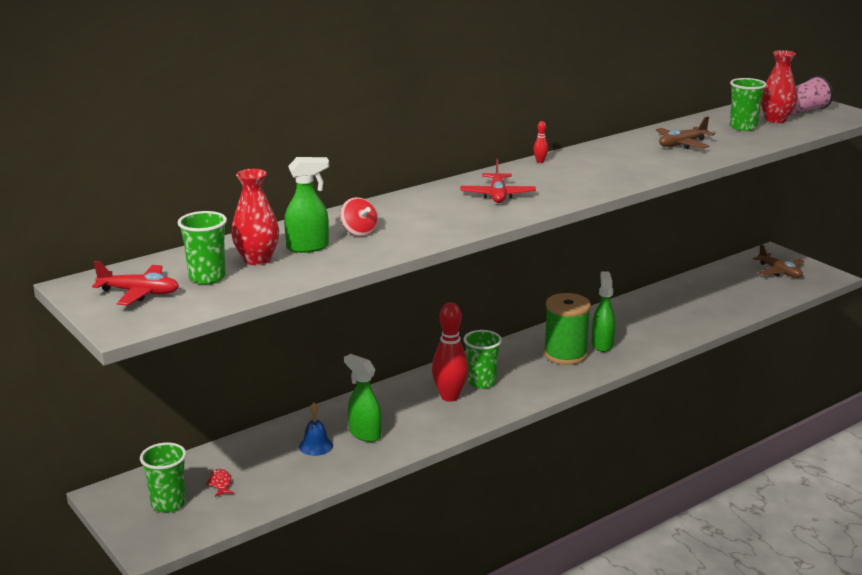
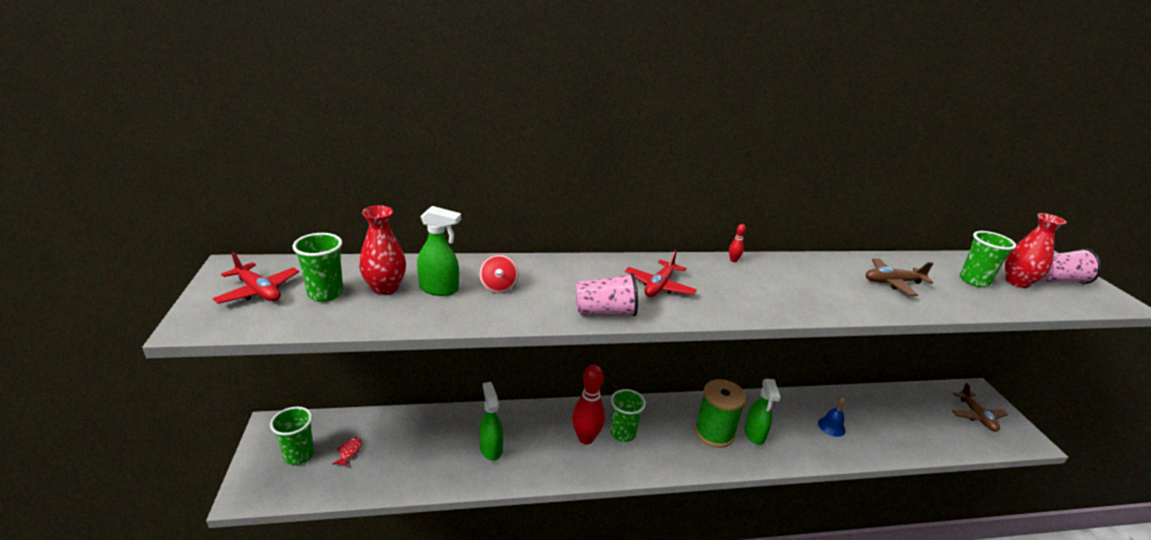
camera: 25 degrees right, 5 degrees up
blue bell [299,402,333,456] -> blue bell moved to [818,397,846,437]
green spray bottle [591,271,615,352] -> green spray bottle turned 150 degrees clockwise [744,379,780,445]
none -> pink cup [576,273,638,316]

